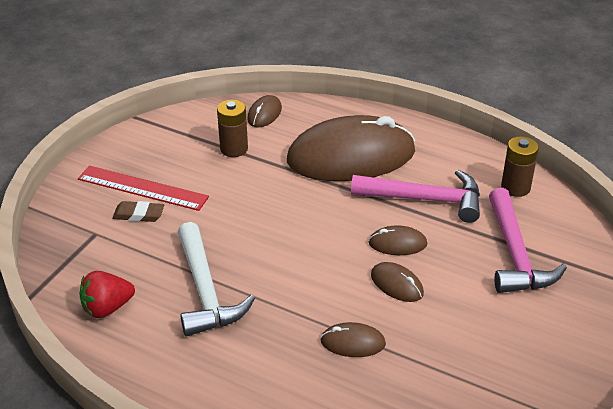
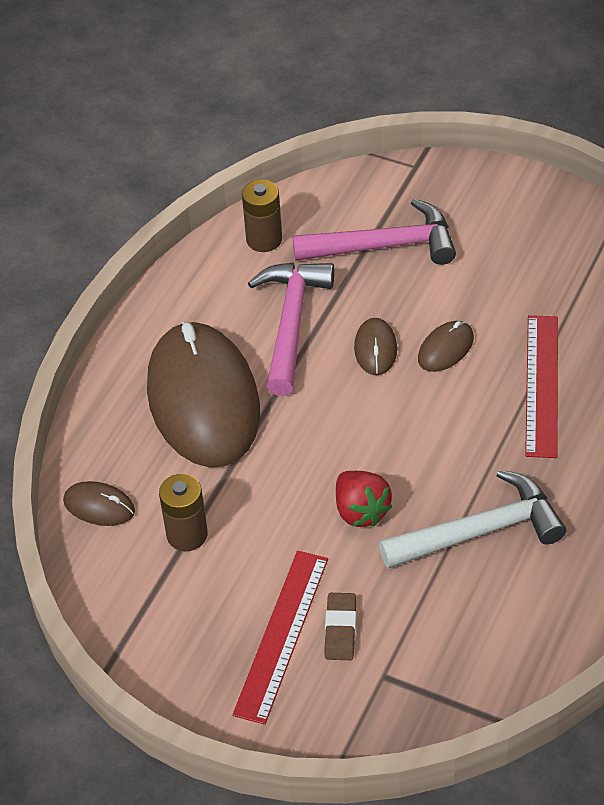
camera: 90 degrees left, 10 degrees up
red strawberry [79,271,135,318] -> red strawberry moved to [336,471,392,527]
brown mouse [320,322,386,357] -> red ruler [525,315,558,458]

